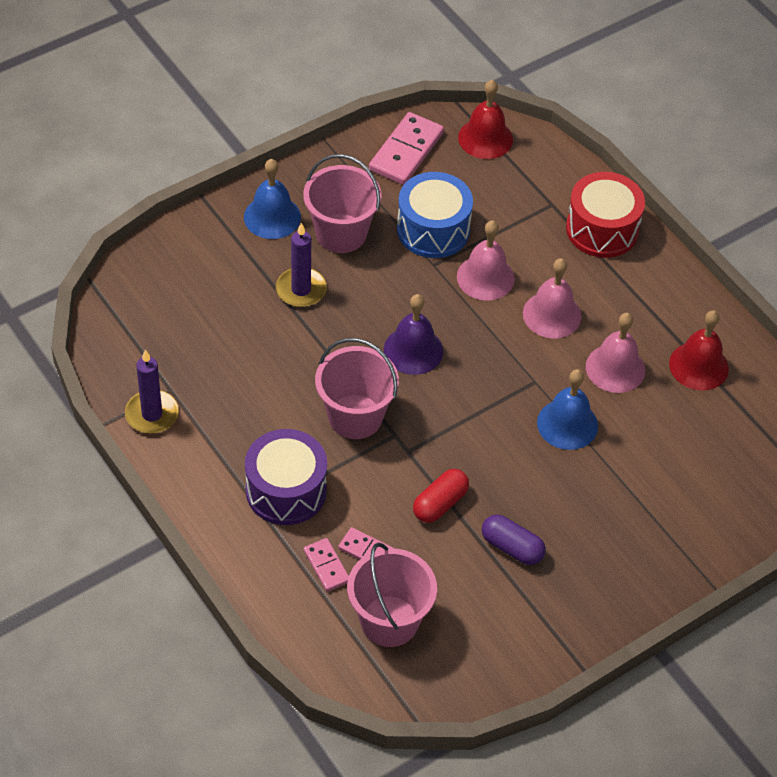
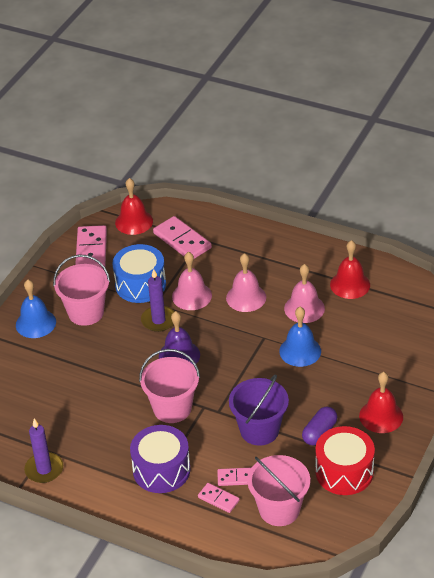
camera: 25 degrees left, 10 degrees down
purple candle [276,223,327,307] -> purple candle moved to [141,269,174,332]
red capsule [413,469,469,523] -> purple bucket [229,375,289,446]
purple capsule [482,514,546,565] -> purple capsule turned 60 degrees counterclockwise [302,407,337,445]
red drum [566,172,645,258] -> red drum moved to [315,426,375,495]
none -> pink domino [153,216,212,259]
none -> red bell [359,372,403,433]

